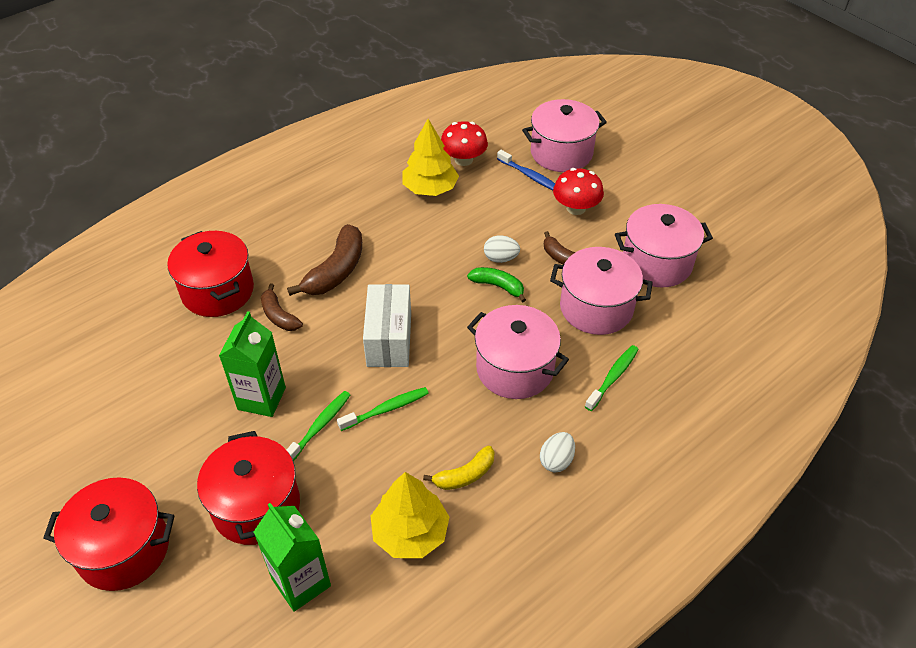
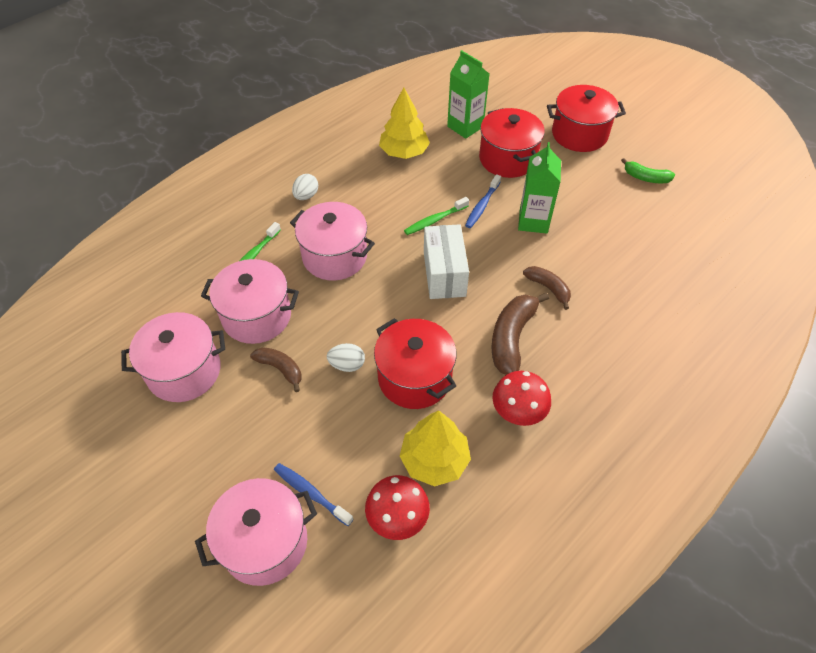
camera: 175 degrees right, 5 degrees up
red pot [167,231,254,317] -> red pot moved to [374,318,457,409]
green toothbrush [286,391,350,461] -> blue toothbrush [465,174,501,228]
yellow banana [423,446,495,490] -> none
green banana [467,267,526,303] -> green banana moved to [621,158,675,183]
red mushroom [553,168,604,215] -> red mushroom moved to [493,371,551,426]

